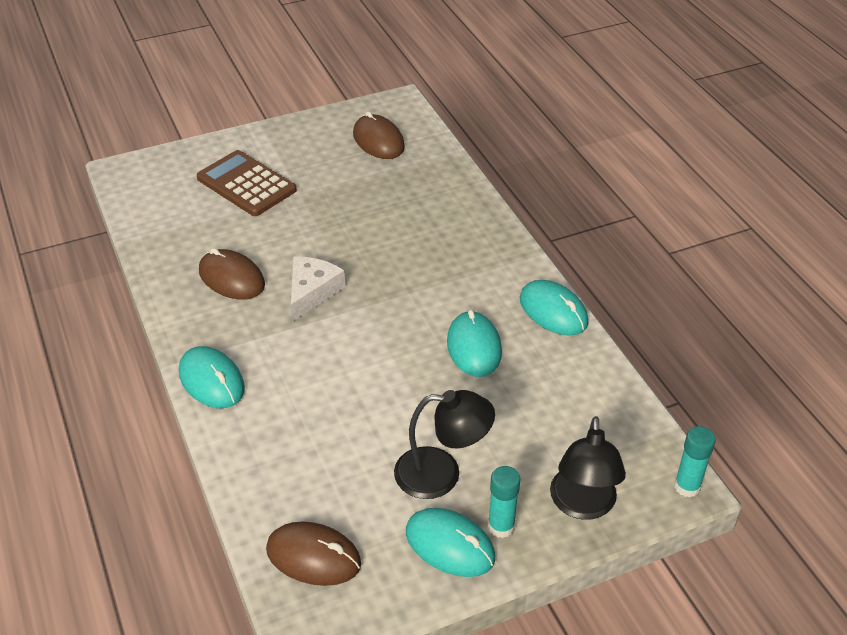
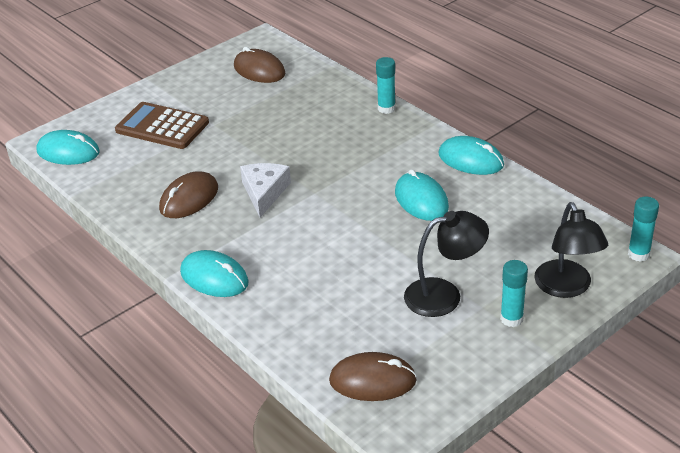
camera: 15 degrees left, 5 degrees down
brown mouse [199,248,265,299] -> brown mouse turned 75 degrees counterclockwise [159,171,218,218]
turquoise mouse [406,508,495,577] -> turquoise mouse moved to [36,130,100,165]
none -> turquoise glue stick [376,57,396,114]

